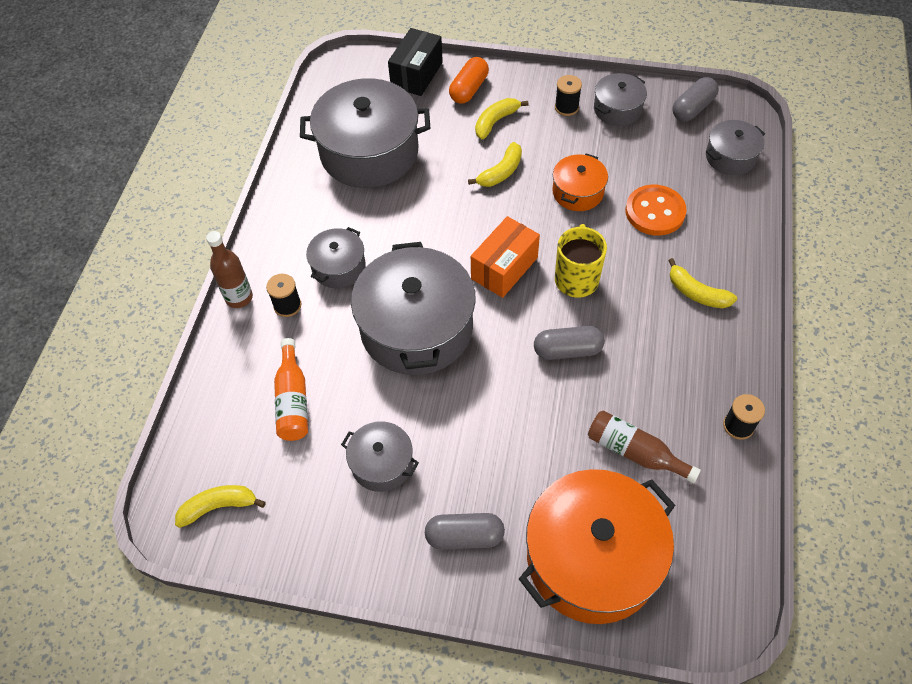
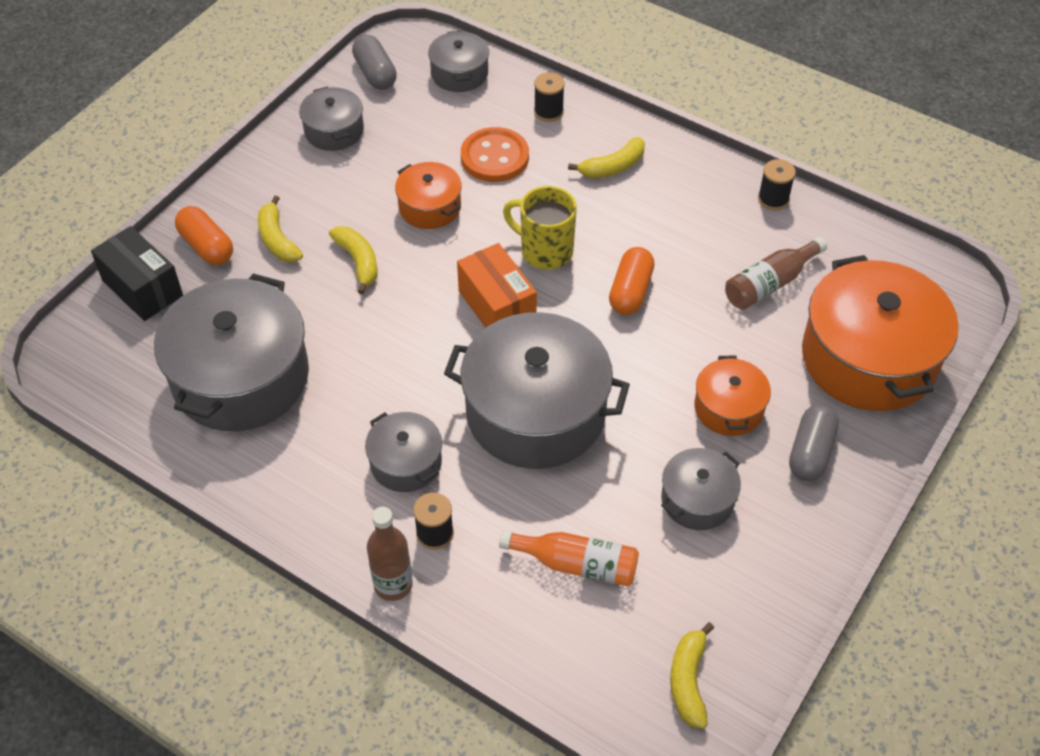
camera: 70 degrees left, 5 degrees down
grey capsule [534,326,605,360] -> orange capsule [609,247,655,315]
black spool [555,75,582,116] -> black spool moved to [534,72,565,122]
none -> orange pot [695,355,771,436]

